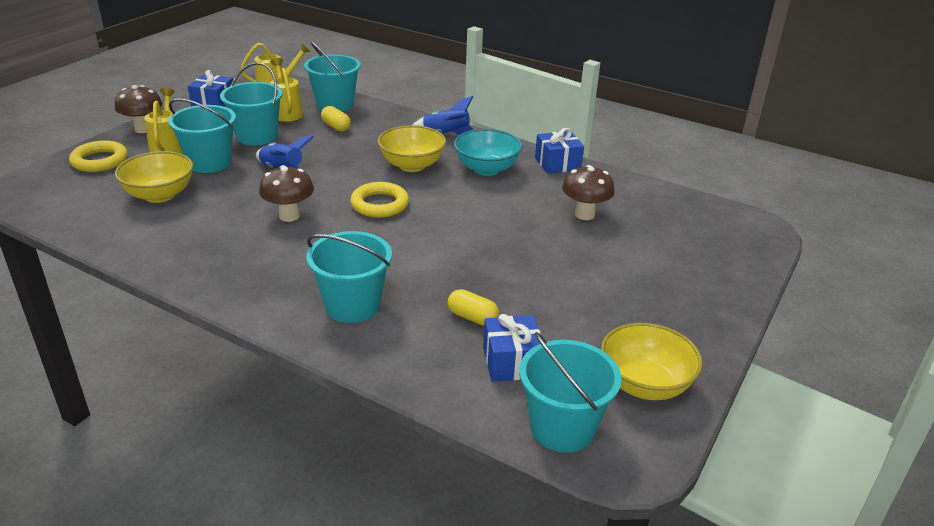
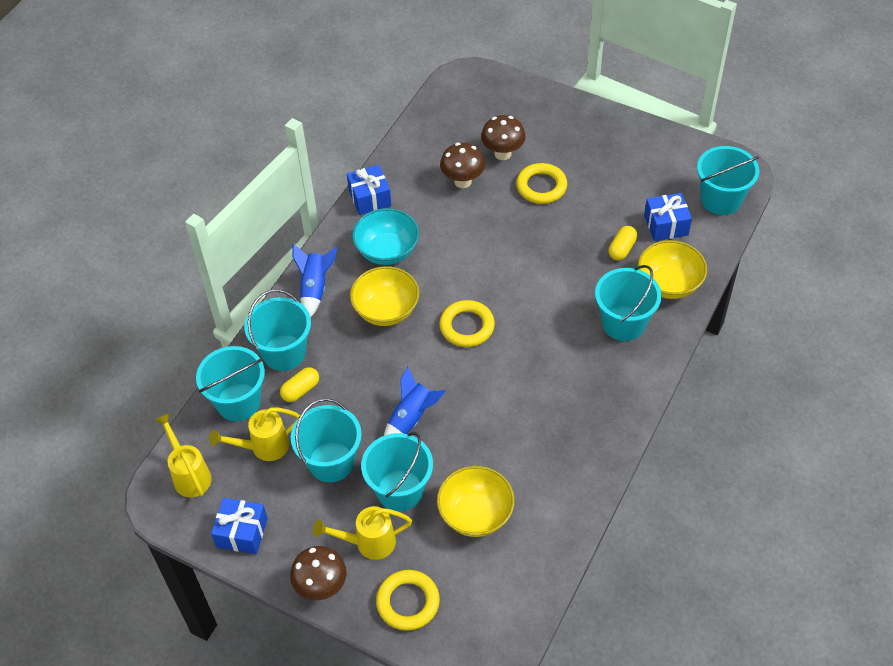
camera: 90 degrees left, 20 degrees up
brown mushroom [259,165,314,222] -> brown mushroom moved to [481,115,526,160]
yellow bowl [601,323,702,400] -> yellow bowl moved to [638,240,707,299]
none -> turquoise bucket [244,289,311,371]
none -> yellow ring [516,163,567,204]

